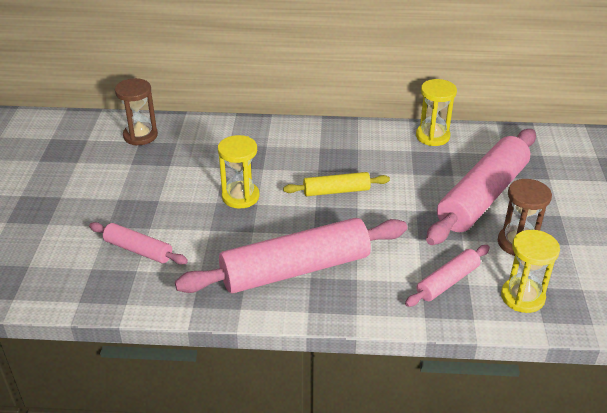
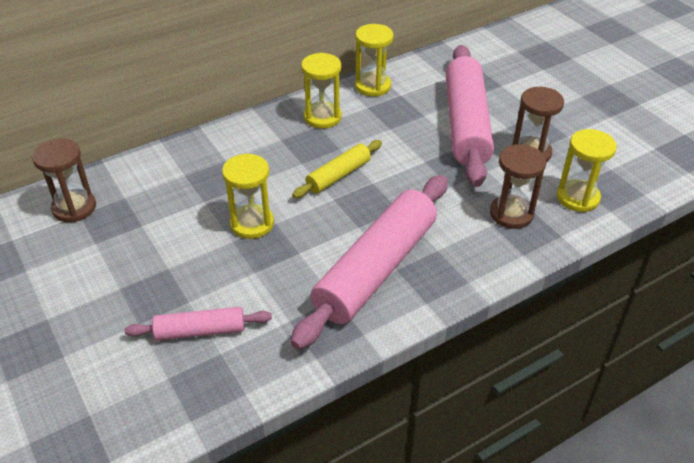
camera: 35 degrees left, 5 degrees up
pink rolling pin [405,245,490,307] -> brown hourglass [490,144,546,229]
none -> yellow hourglass [301,53,342,129]

